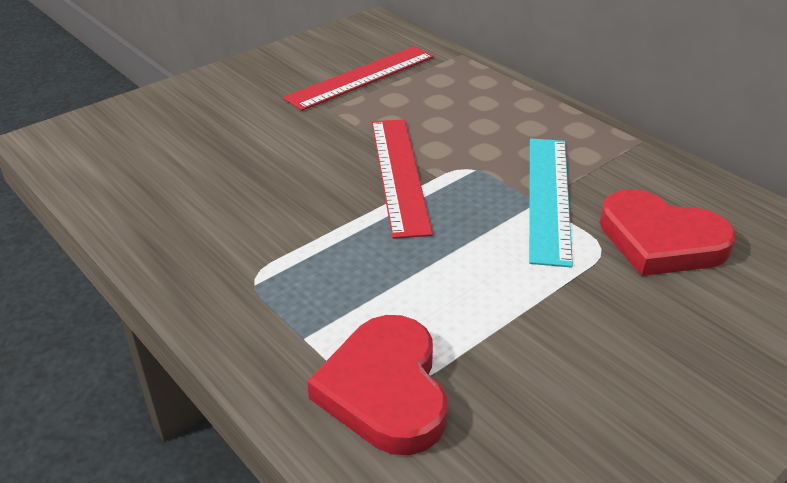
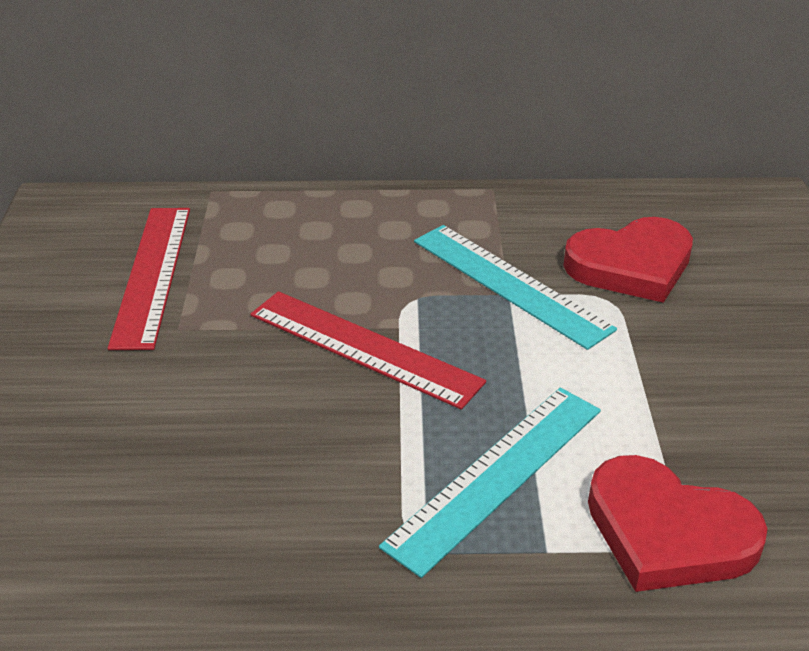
camera: 50 degrees left, 0 degrees up
none -> turquoise ruler [379,388,601,578]

